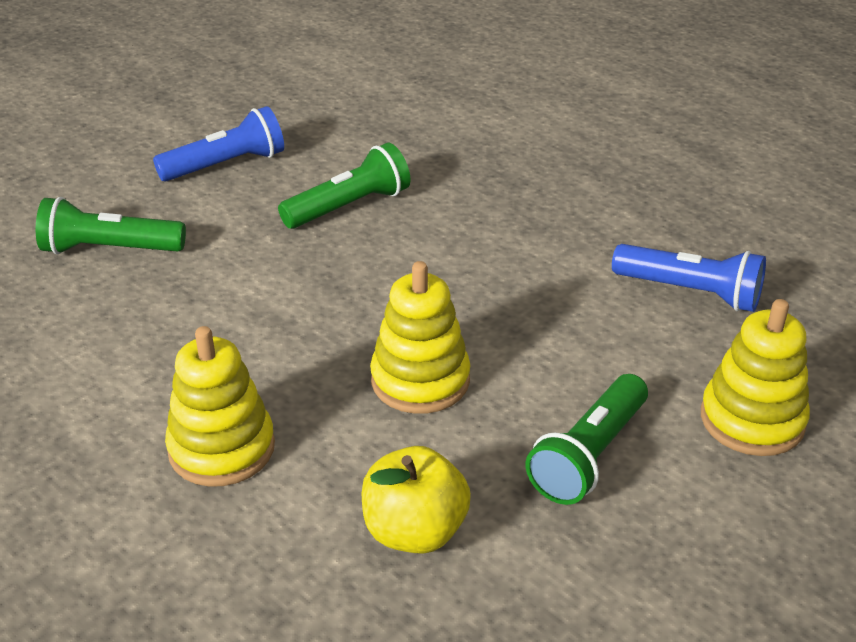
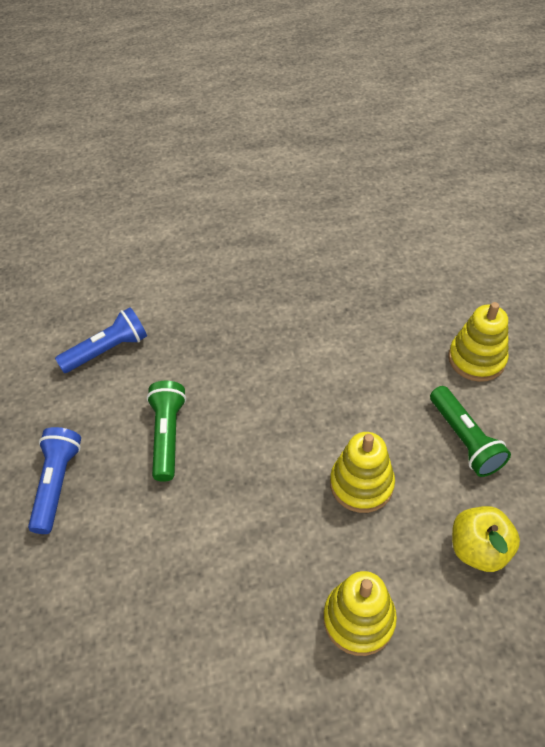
camera: 55 degrees left, 15 degrees up
green flashlight [36,197,186,254] -> none
blue flashlight [612,244,766,312] -> blue flashlight moved to [55,307,147,373]

